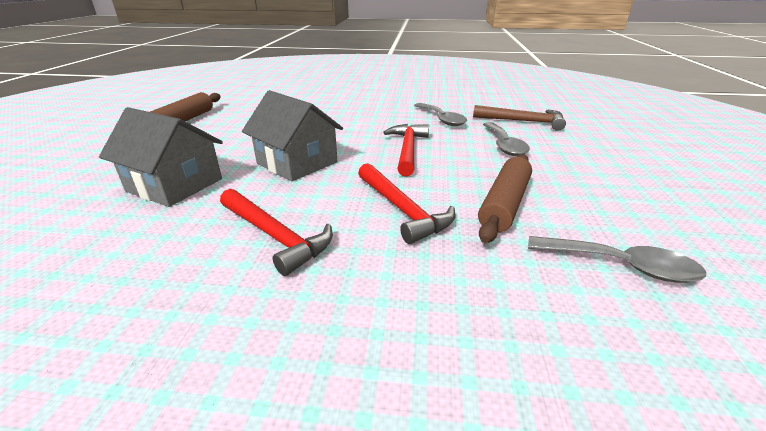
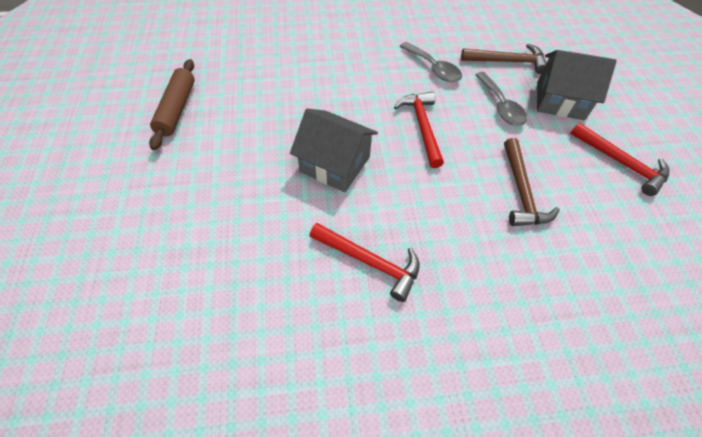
camera: 15 degrees left, 25 degrees up
grey house [99,107,223,207] -> grey house moved to [537,50,617,120]
red hammer [358,163,455,244] -> red hammer moved to [570,123,669,196]
brown rolling pin [478,154,532,243] -> brown hammer [504,138,560,226]
grey spoon [528,236,706,283] -> none

